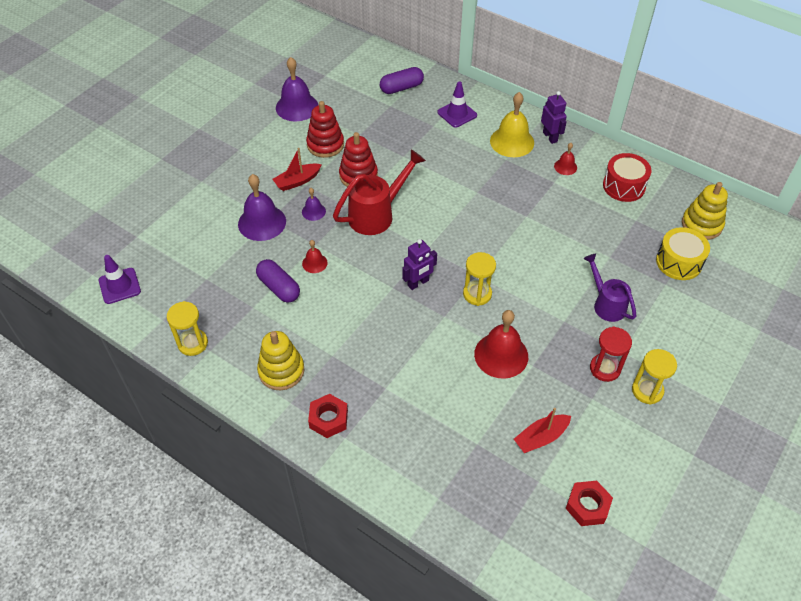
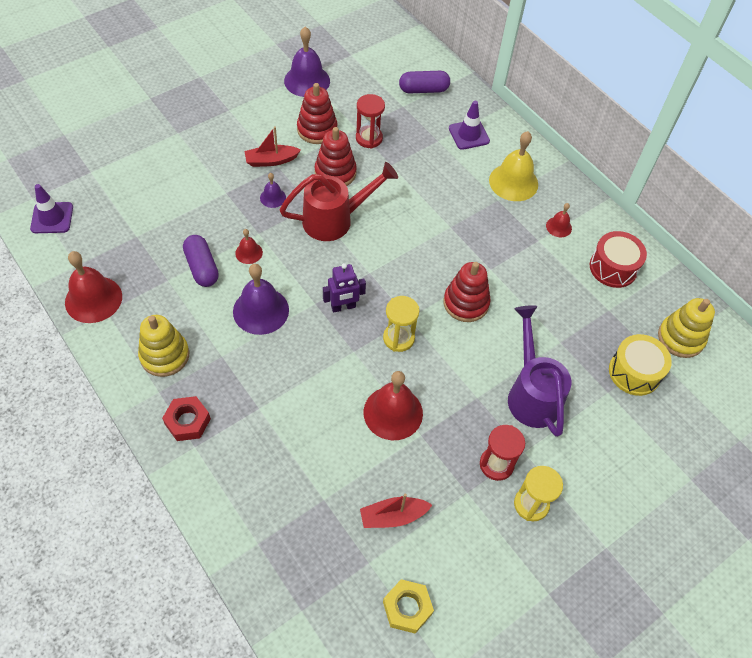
camera: 15 degrees right, 5 degrees up
yellow hourglass [167,301,208,356] -> red bell [65,251,122,323]
purple bell [238,174,286,241] -> purple bell moved to [233,264,289,335]
purple robot [541,91,567,144] -> none
red nut [565,481,613,526] -> yellow nut [383,579,434,633]
purple watering can [583,253,636,322] -> purple watering can [508,305,571,437], size x1.50
none -> red hourglass [356,94,385,148]
none -> red stacking toy [443,262,491,322]

